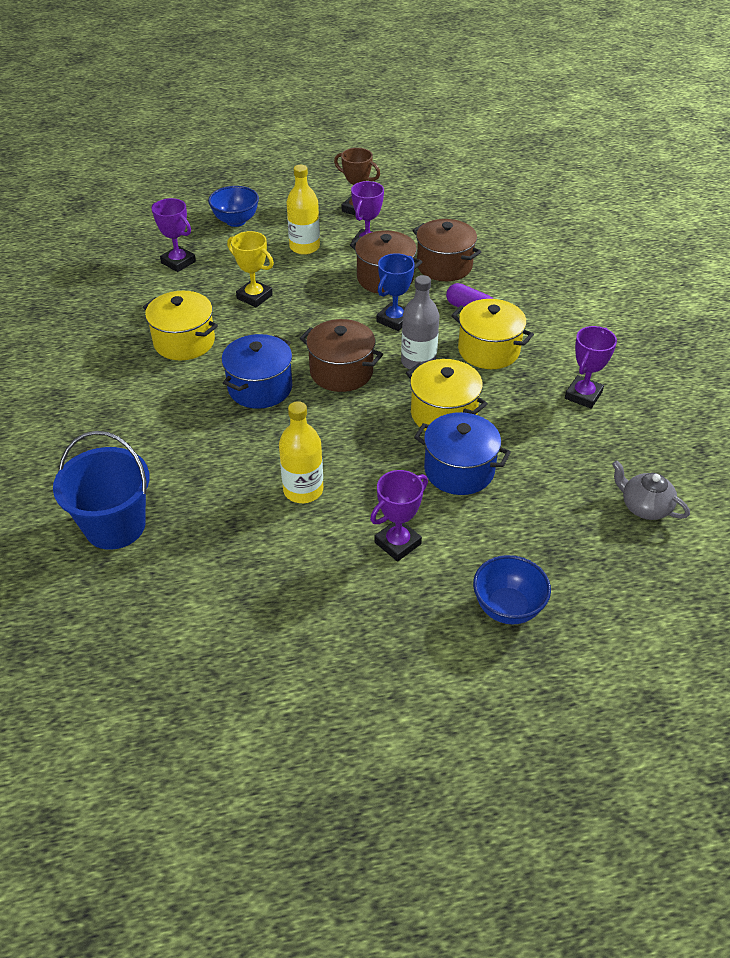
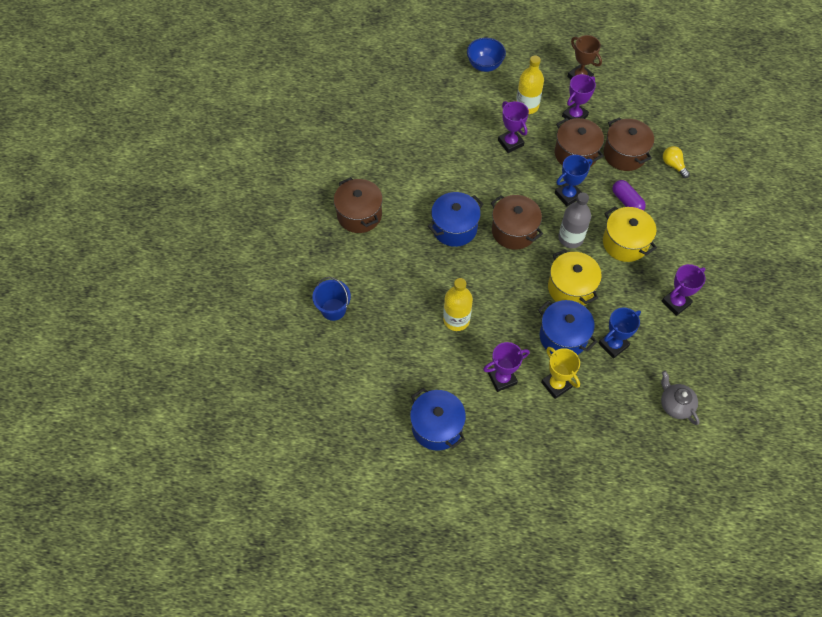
camera: 20 degrees right, 15 degrees up
blue bucket [53,431,150,550] -> blue bucket [312,277,351,321], size x0.65
yellow pot [143,291,218,361] -> none
purple trophy [152,198,196,272] -> purple trophy moved to [498,101,529,153]
yellow trophy [227,231,274,307] -> yellow trophy moved to [541,347,580,399]
blue bowl [473,555,551,625] -> none
none -> brown pot [334,177,383,233]
none -> blue pot [410,388,466,451]
none -> blue trophy [598,307,641,359]
none -> yellow light bulb [663,146,690,178]

